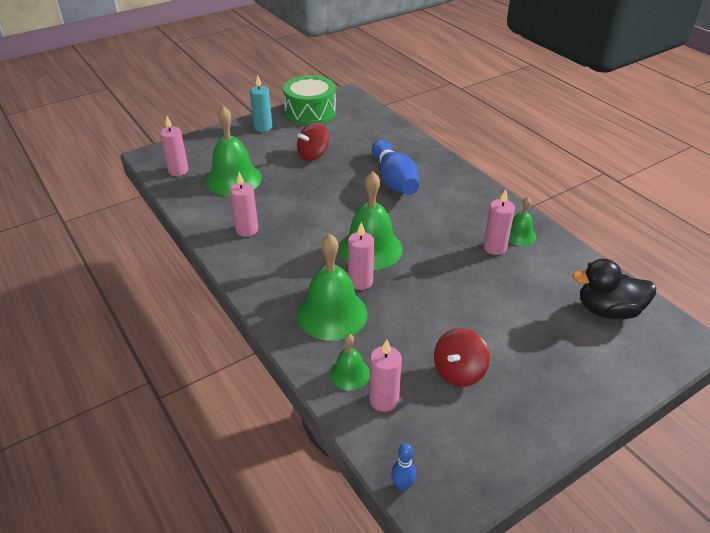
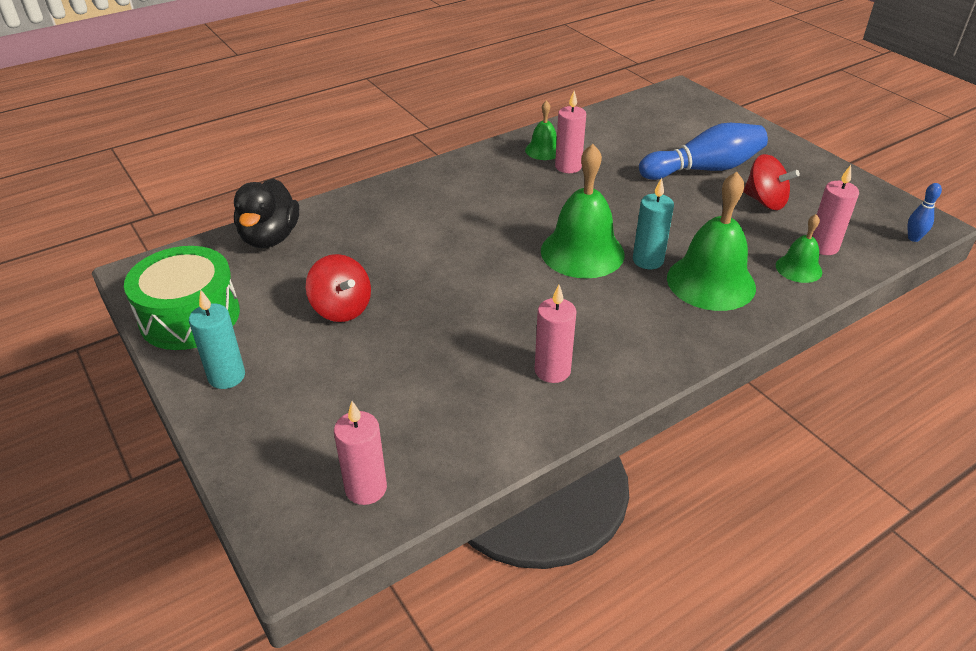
camera: 90 degrees left, 0 degrees up
green bell [206,106,262,196] -> none
pink candle [348,222,374,290] -> turquoise candle [633,178,674,269]
blue bowling pin [372,140,419,195] -> blue bowling pin moved to [639,123,768,180]
black duck [572,259,656,319] -> black duck moved to [234,179,299,248]

